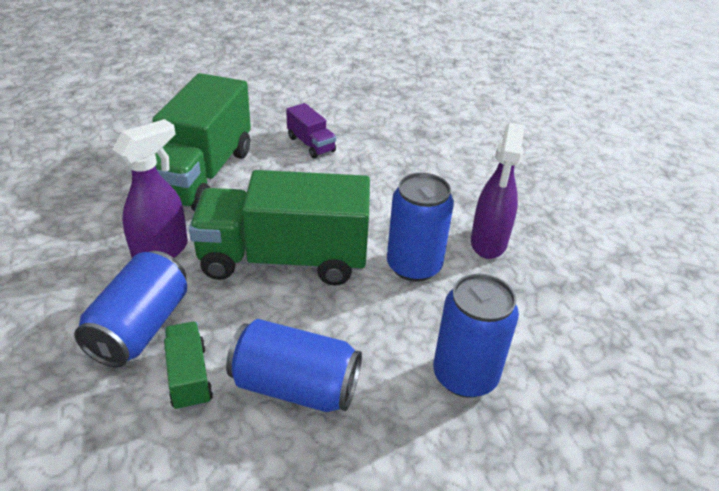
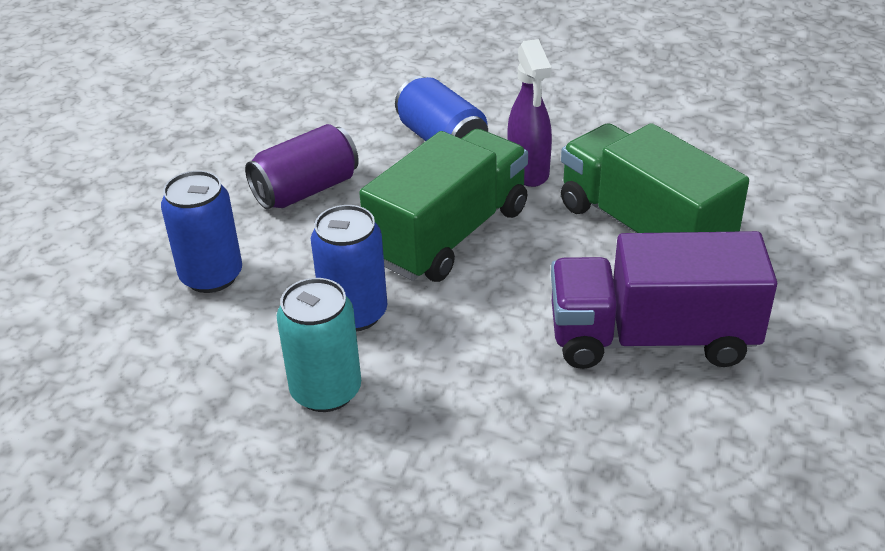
camera: 130 degrees right, 0 degrees up
green truck [164,322,213,411] -> none
blue can [226,319,362,412] -> purple can [245,124,359,209]
purple truck [286,103,336,158] -> purple truck [551,231,777,369], size x2.26
purple spray bottle [471,123,525,259] -> turquoise can [277,278,361,412]

